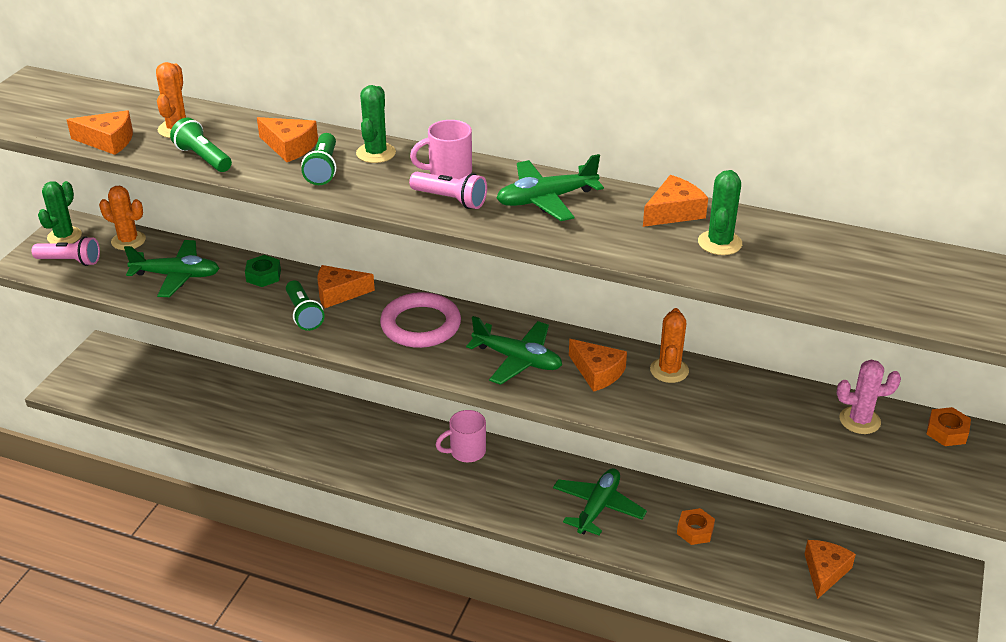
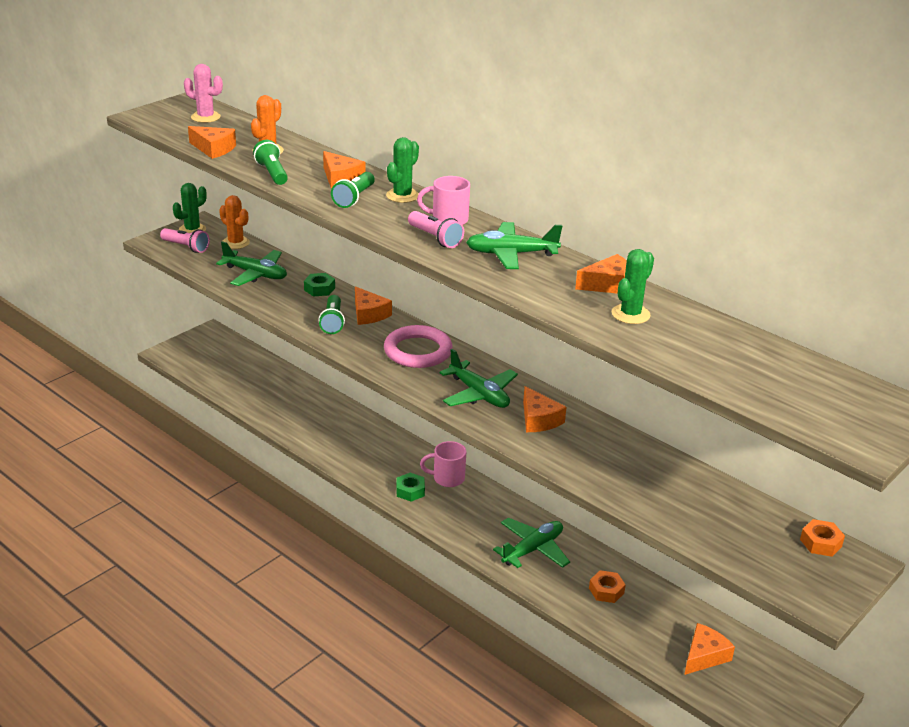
camera: 20 degrees right, 5 degrees down
orange cheese [317,265,375,308] -> orange cheese turned 135 degrees counterclockwise [355,286,392,325]
orange cactus [650,308,689,383] -> none
pink cactus [837,360,901,434] -> pink cactus moved to [184,64,223,123]
none -> green nut [396,473,425,501]

